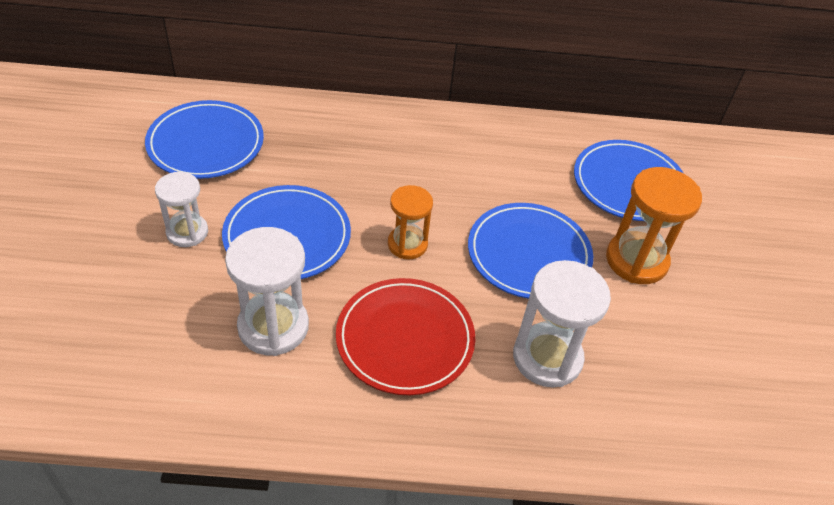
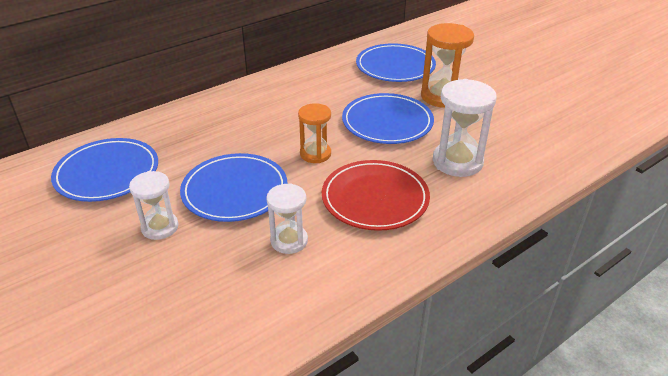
camera: 35 degrees left, 10 degrees down
white hourglass [225,227,309,356] -> white hourglass [266,183,308,254], size x0.64

